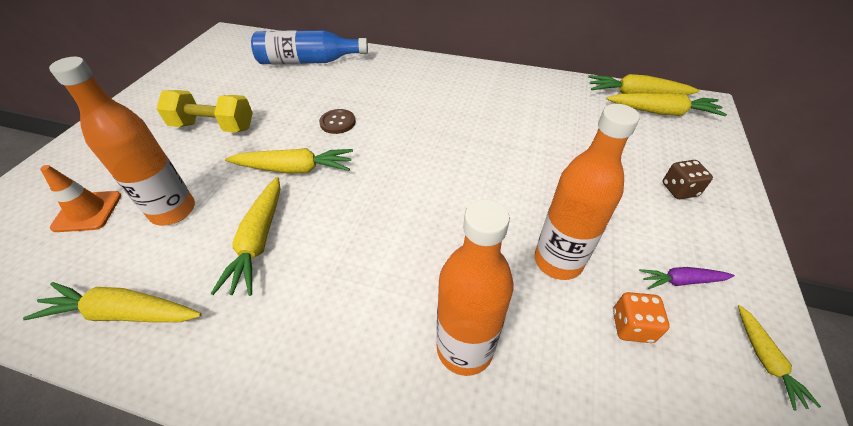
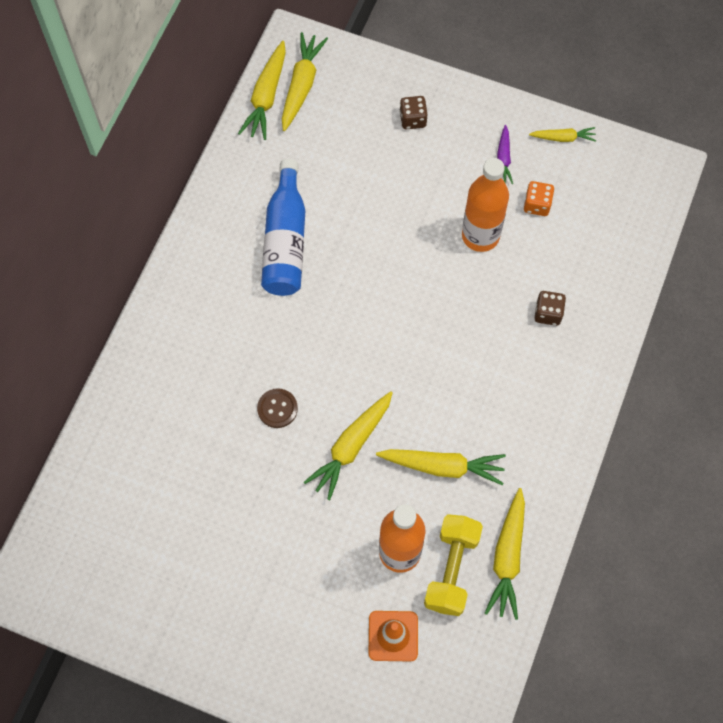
camera: 85 degrees left, 20 degrees up
yellow dumbbell [157,90,253,133] -> yellow dumbbell moved to [424,514,483,616]
yellow carrot [225,148,353,173] -> yellow carrot turned 150 degrees counterclockwise [304,391,393,500]
blue bottle [251,30,368,64] -> blue bottle moved to [261,159,305,296]
orange bottle [436,199,514,376] -> brown dice [535,291,566,326]

